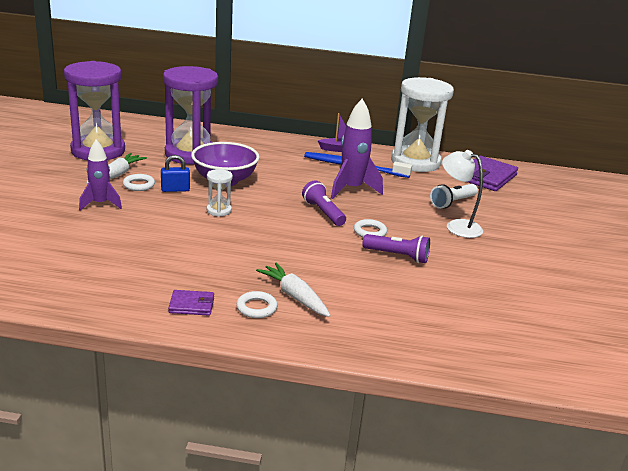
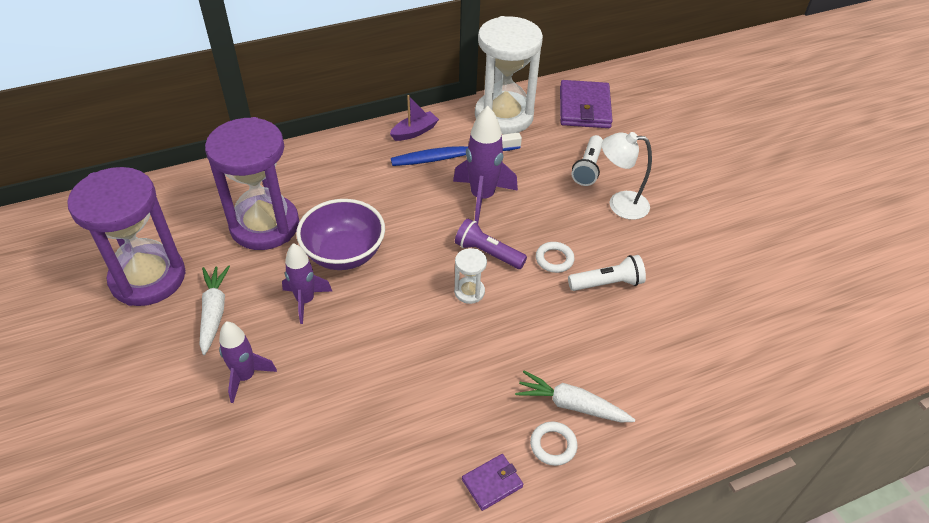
camera: 30 degrees left, 20 degrees up
white ring [123,174,155,191] -> none
blue padlock [161,155,190,192] -> purple rocket [282,243,332,324]
white hourglass [206,169,233,217] -> white hourglass moved to [454,248,487,304]
purple flashlight [363,234,430,263] -> white flashlight [568,255,646,291]

